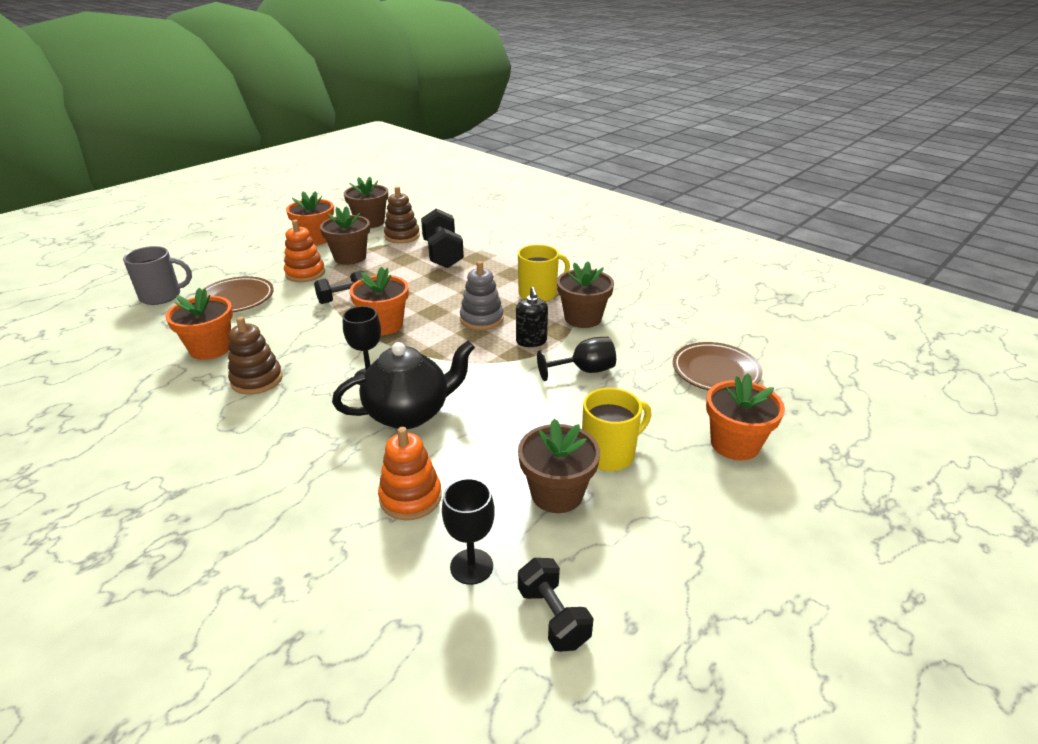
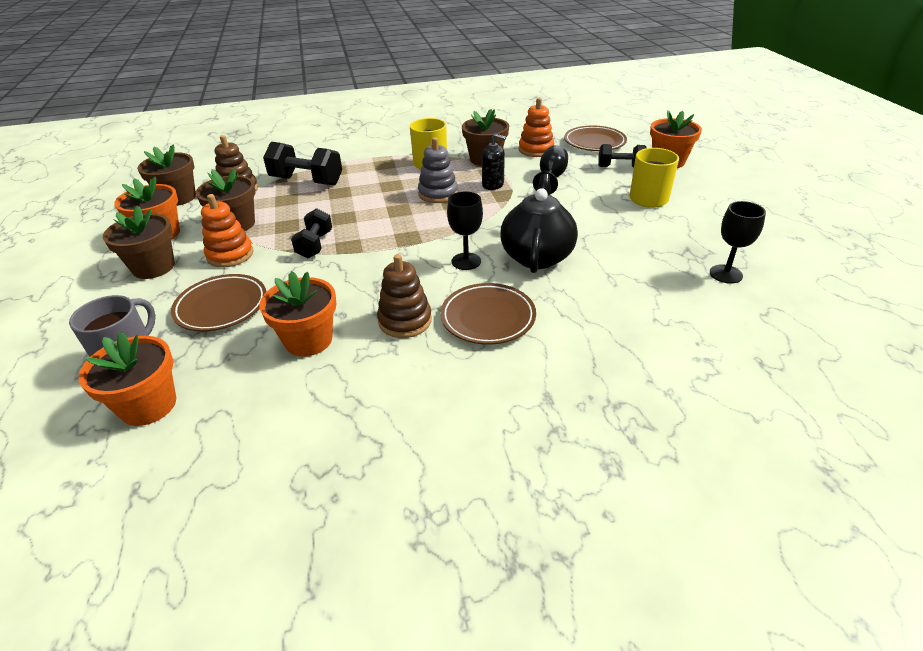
camera: 55 degrees left, 5 degrees up
orange flower pot [350,267,409,335] -> orange flower pot moved to [78,332,176,426]
orange stacking toy [378,427,442,520] -> orange stacking toy moved to [519,98,554,157]
brown flower pot [518,419,600,513] -> brown flower pot moved to [103,205,175,279]
black dumbbell [518,558,594,652] -> black dumbbell moved to [598,144,646,168]
none -> brown plate [440,283,536,345]

